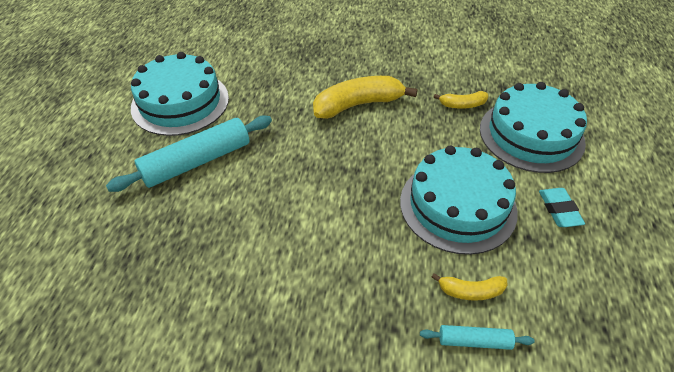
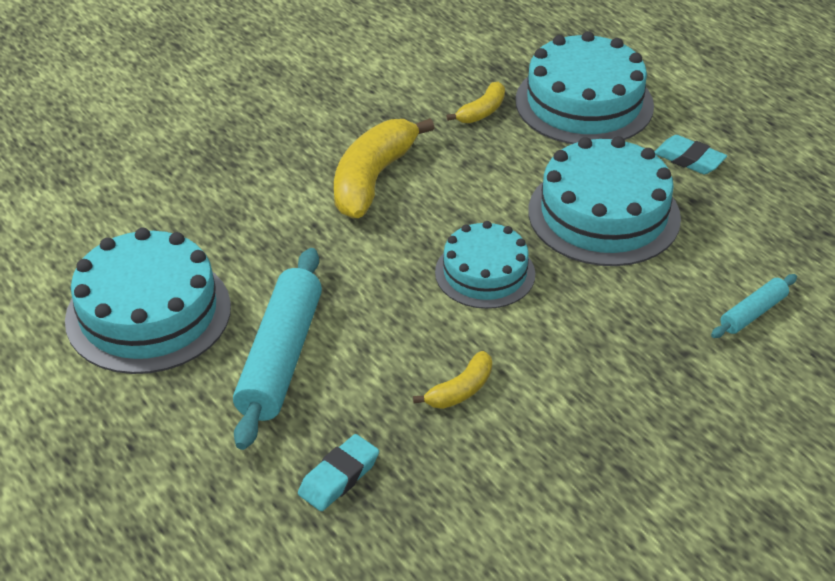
camera: 45 degrees left, 5 degrees down
yellow banana [432,273,507,301] -> yellow banana moved to [413,351,492,409]
none -> turquoise eraser [298,434,379,511]
none -> turquoise cake [435,221,535,309]

